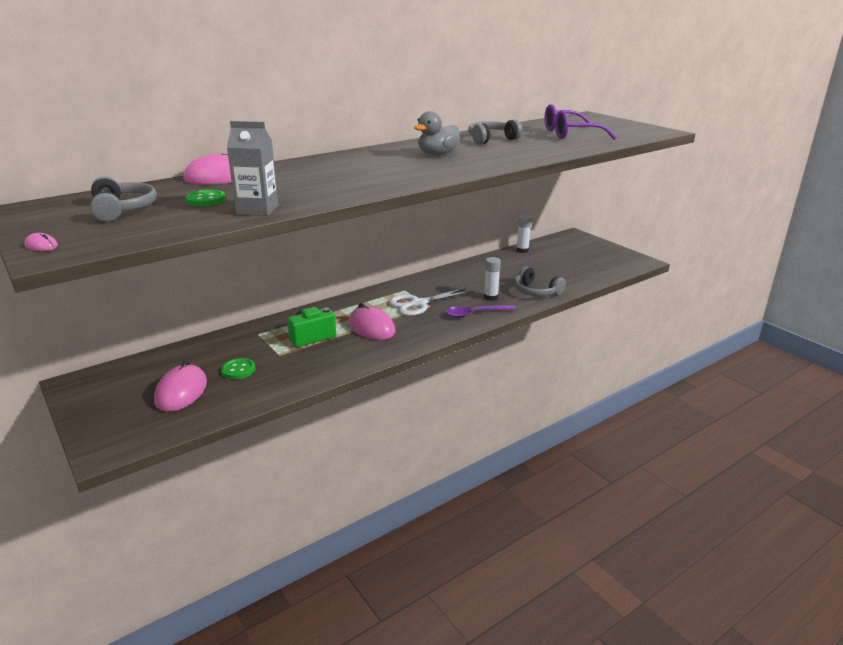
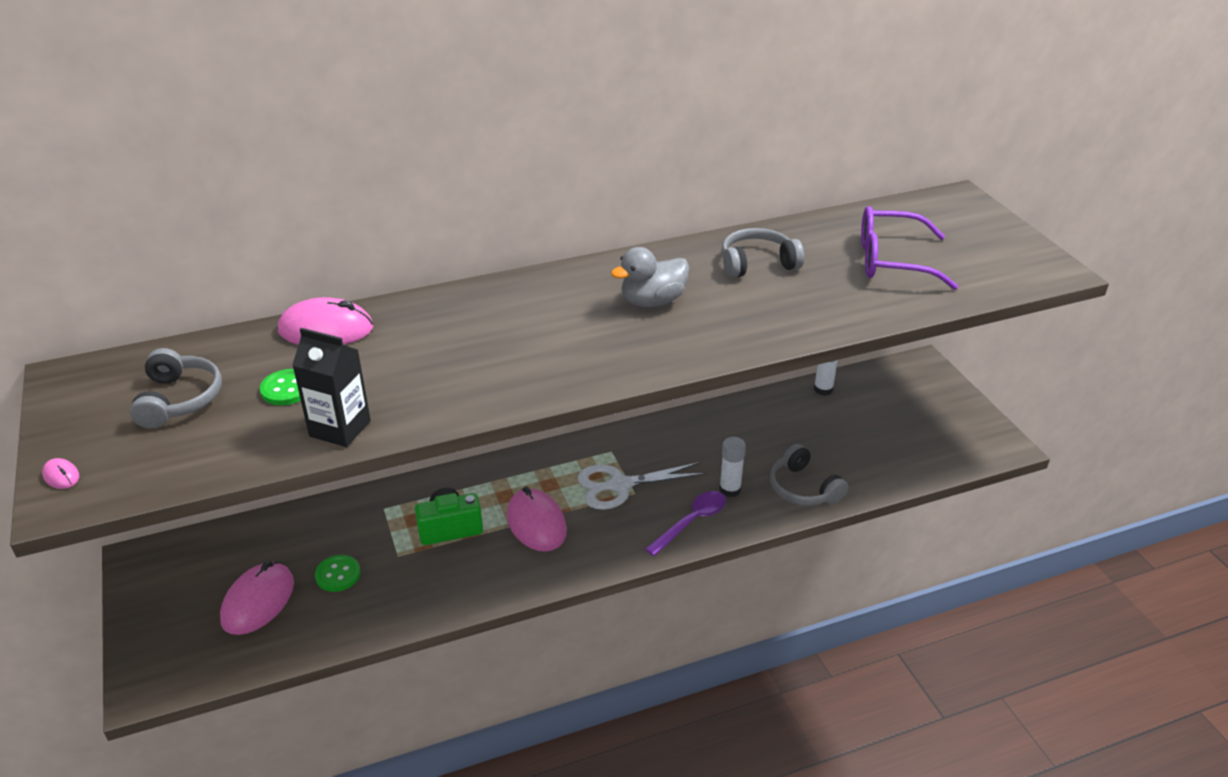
camera: 15 degrees right, 10 degrees up
grey carton [227,121,278,216] -> black carton [292,328,371,447]
purple spoon [446,305,516,318] -> purple spoon turned 135 degrees clockwise [645,491,726,556]

